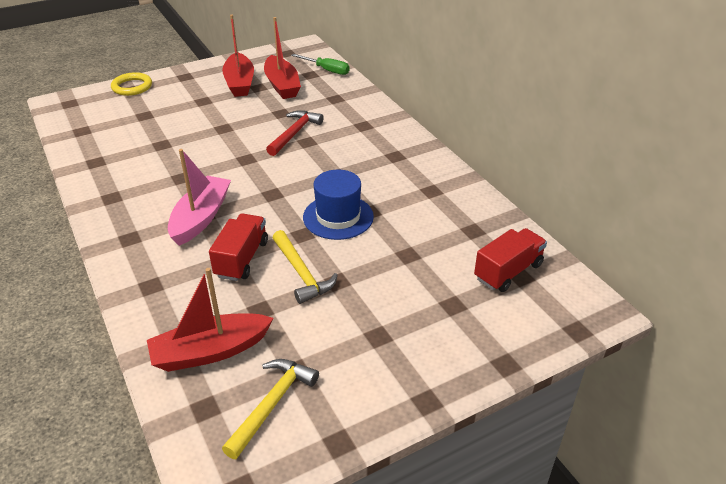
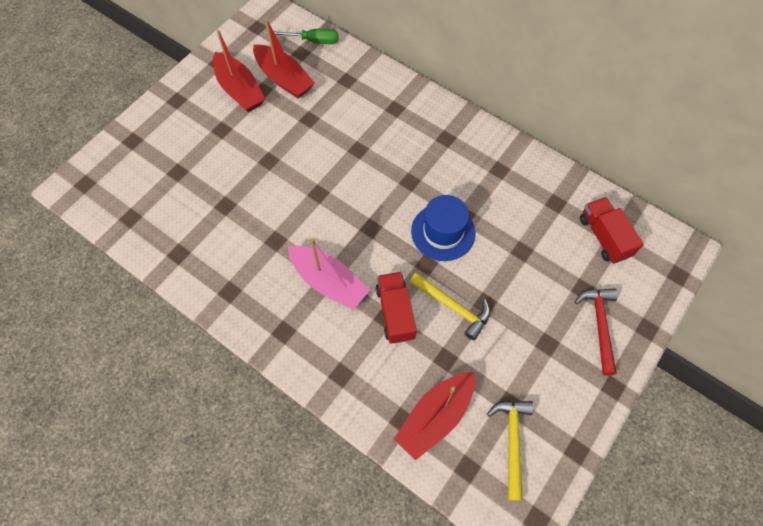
camera: 25 degrees left, 25 degrees up
yellow ring [111,72,152,96] -> none
pink boat [168,149,231,246] -> pink boat turned 135 degrees clockwise [288,238,370,310]
red hammer [266,110,324,156] -> red hammer moved to [575,288,618,375]
red truck [474,228,547,292] -> red truck turned 45 degrees counterclockwise [580,197,644,264]

